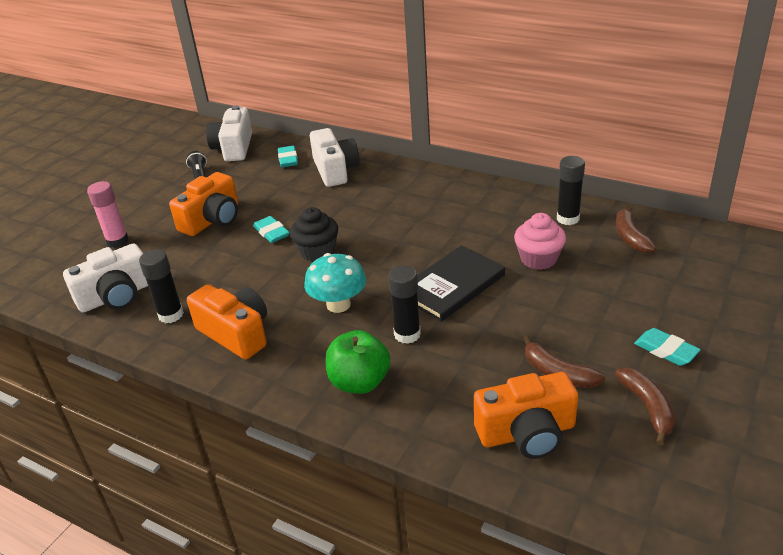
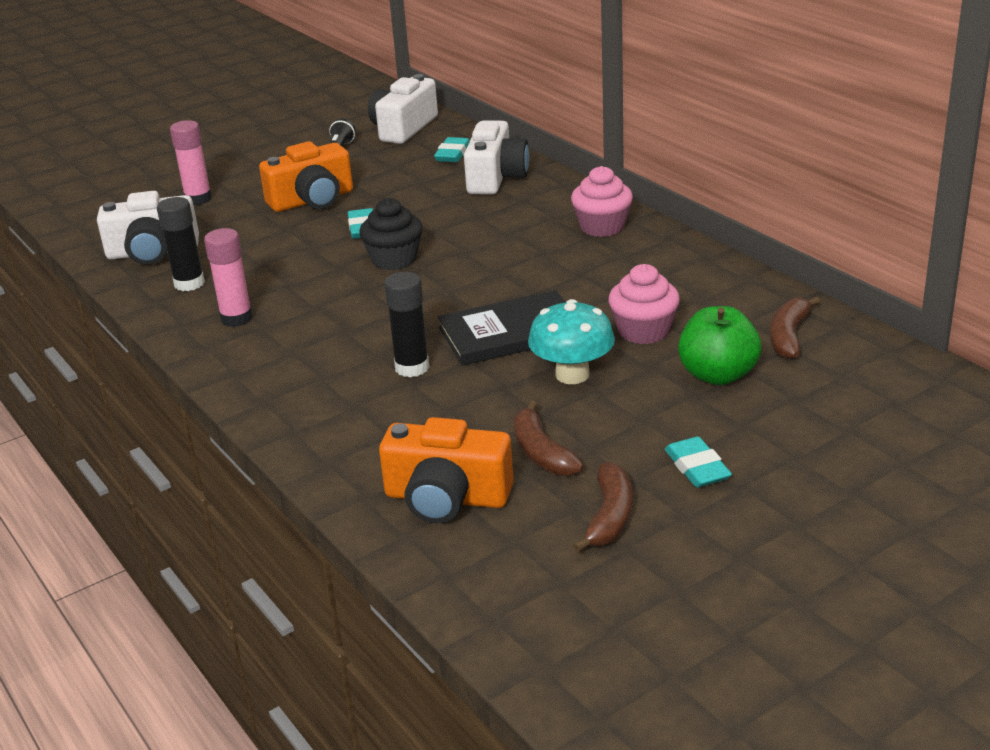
camera: 25 degrees right, 5 degrees down
orange camera [187,284,267,360] -> pink glue stick [204,228,253,327]
turquoise mushroom [304,253,366,313] -> turquoise mushroom moved to [528,299,615,384]
green apple [326,330,390,394] -> green apple moved to [678,306,761,385]
black glue stick [557,156,585,225] -> none
none -> pink cupcake [571,166,633,237]

